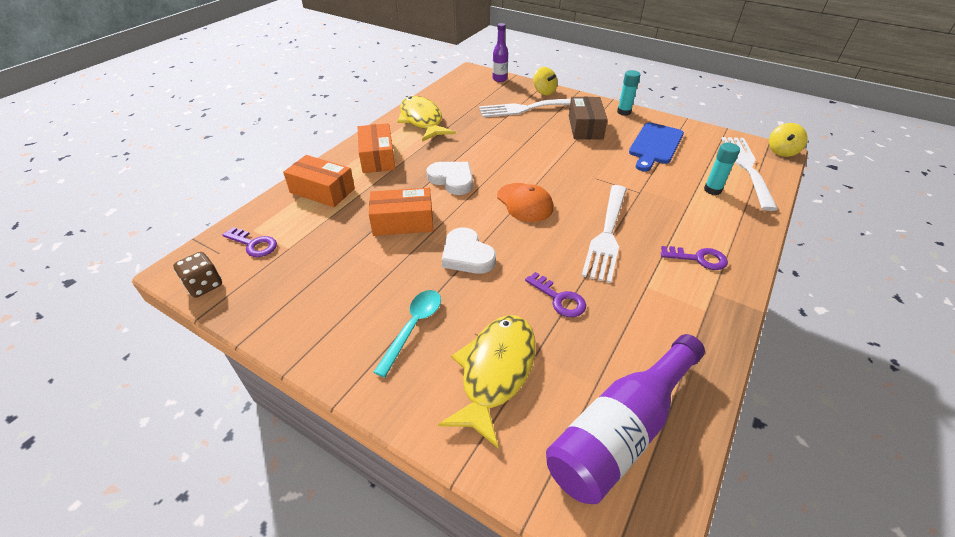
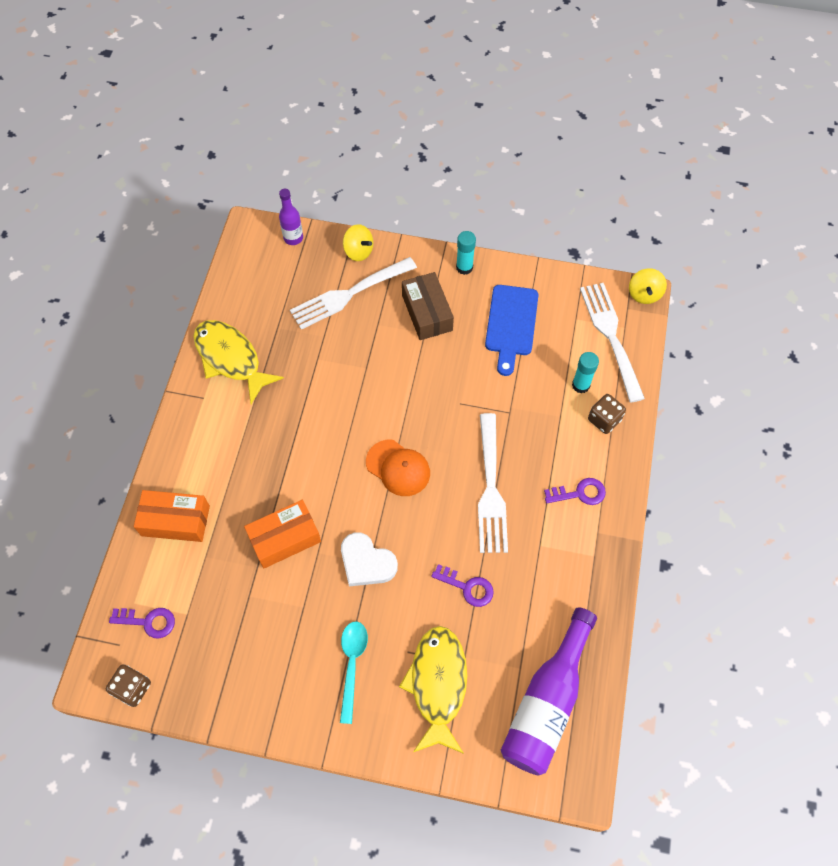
camera: 20 degrees left, 20 degrees up
orange box [358,123,395,173] -> none
white heart [427,162,473,195] -> none
none -> brown dice [588,394,626,434]

